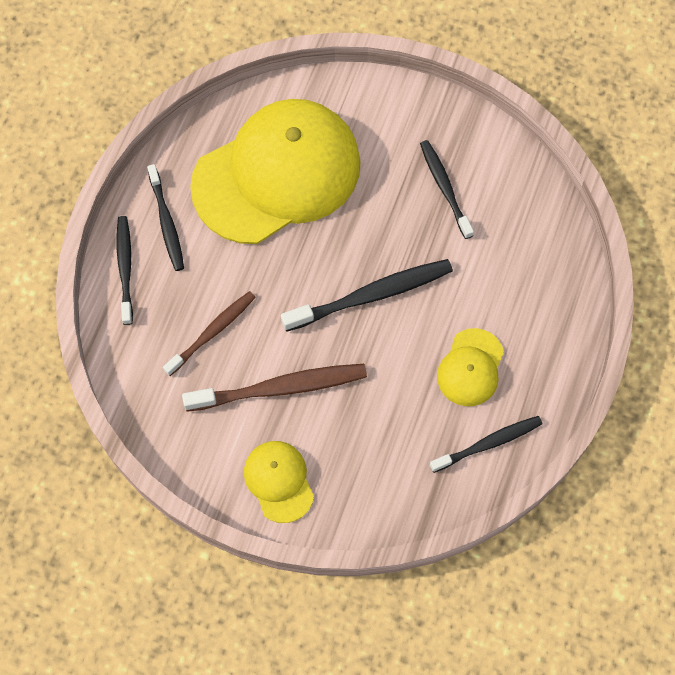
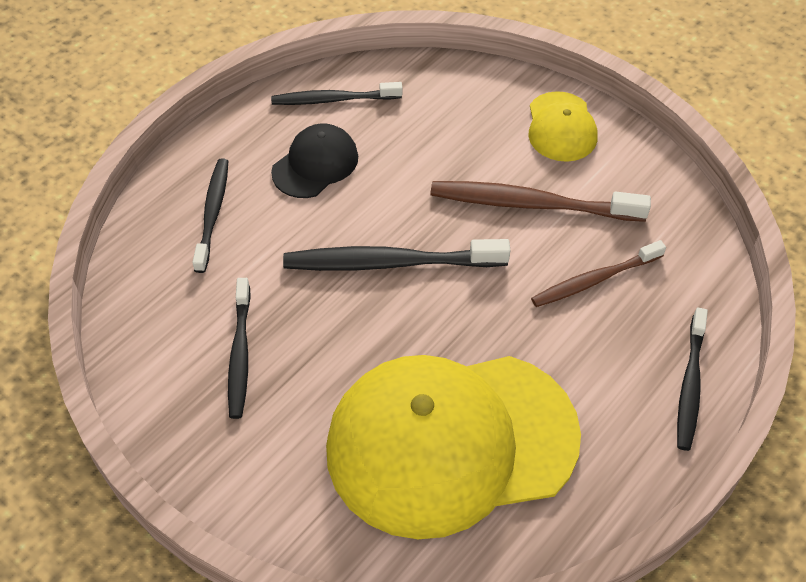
camera: 160 degrees left, 15 degrees down
black toothbrush [147,164,184,271] -> black toothbrush moved to [192,158,228,273]
yellow cap [437,328,504,406] -> black cap [271,123,358,198]

